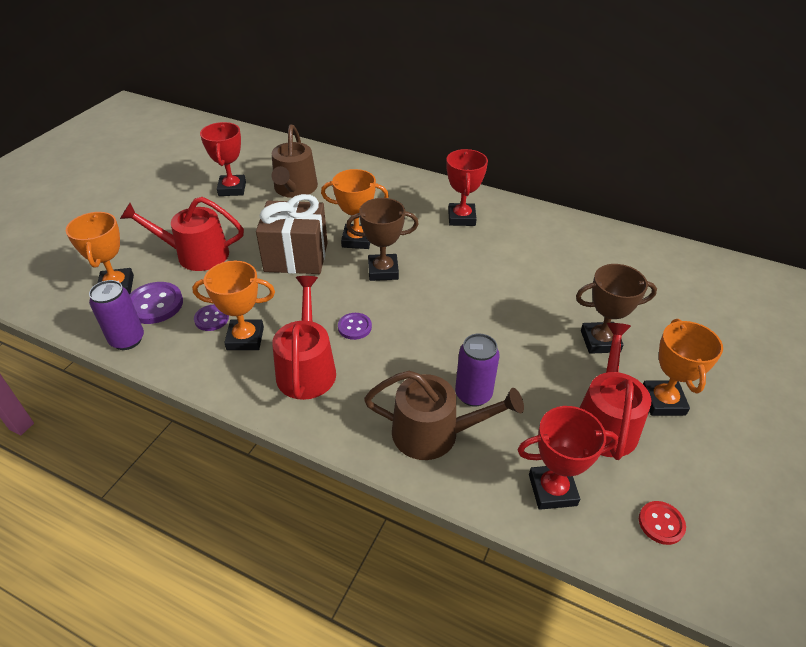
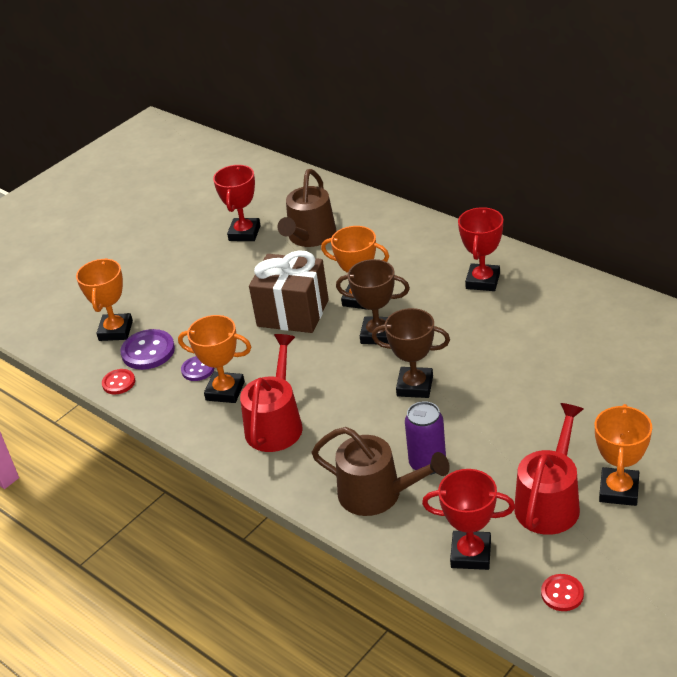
camera: 20 degrees right, 5 degrees down
purple can [89,280,144,350] -> red button [102,369,135,394]
red watering can [120,197,244,271] -> none
purple button [338,313,372,340] -> none
brown trophy [576,264,657,354] -> brown trophy moved to [372,308,450,398]

